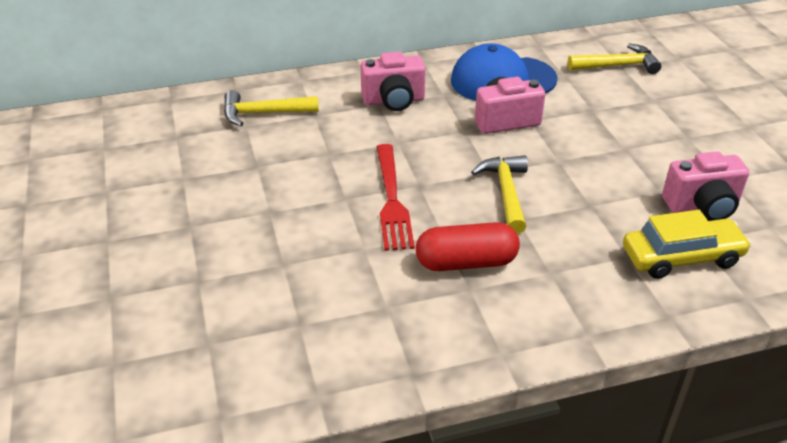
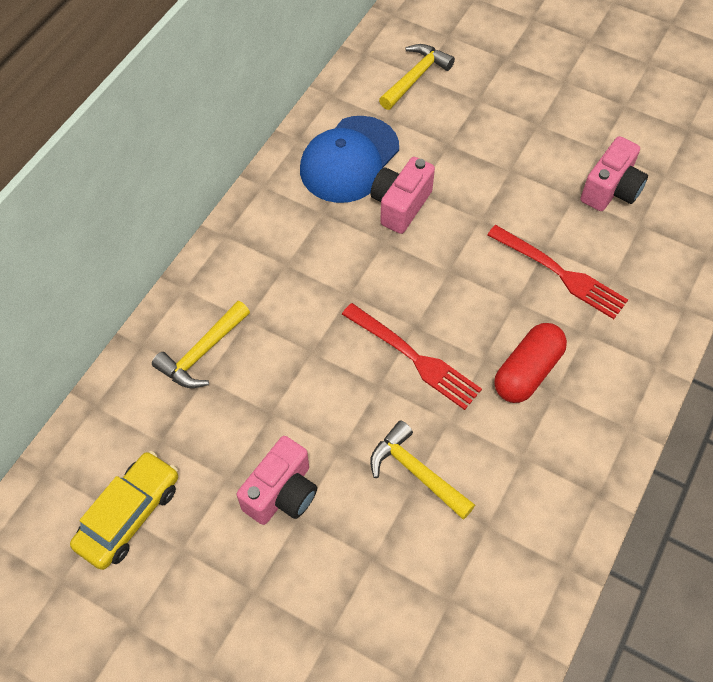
camera: 45 degrees left, 20 degrees up
pink camera [360,52,426,111] -> pink camera moved to [237,436,317,525]
yellow hammer [471,155,528,234] -> yellow hammer moved to [370,420,475,520]
yellow car [623,210,752,279] -> yellow car moved to [70,451,178,570]
none -> red fork [487,225,628,319]

